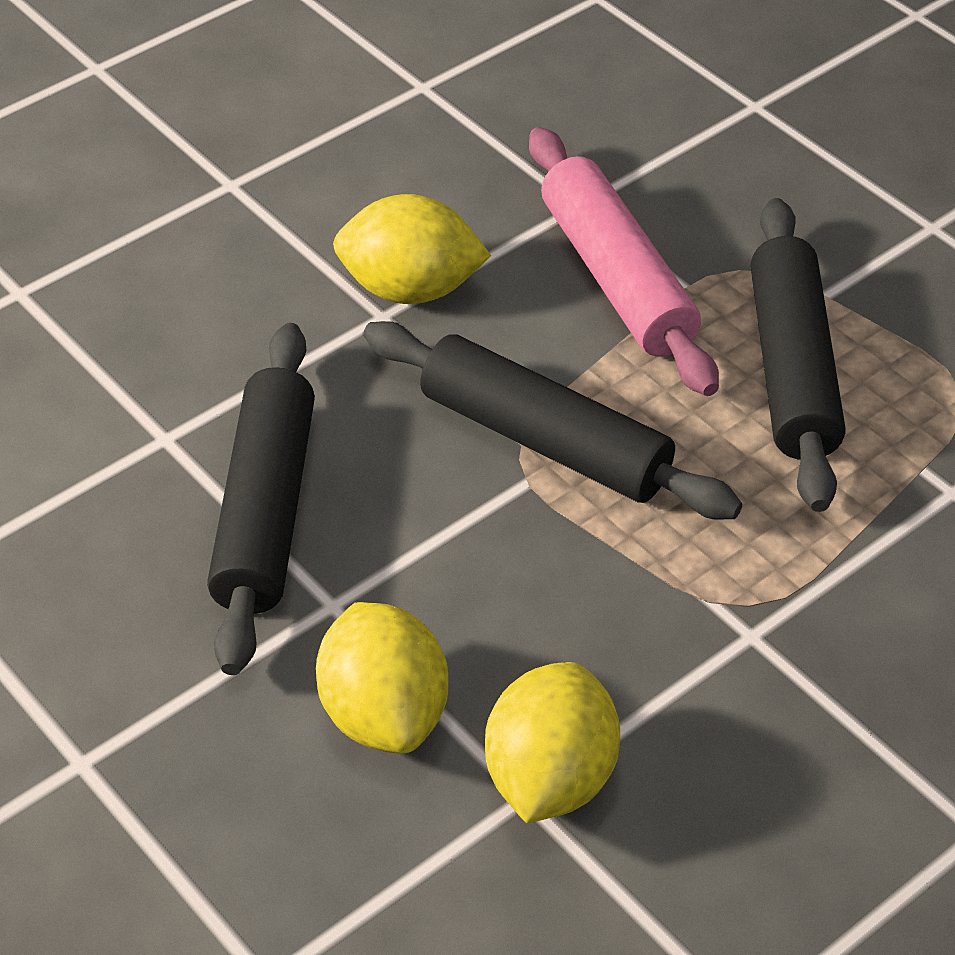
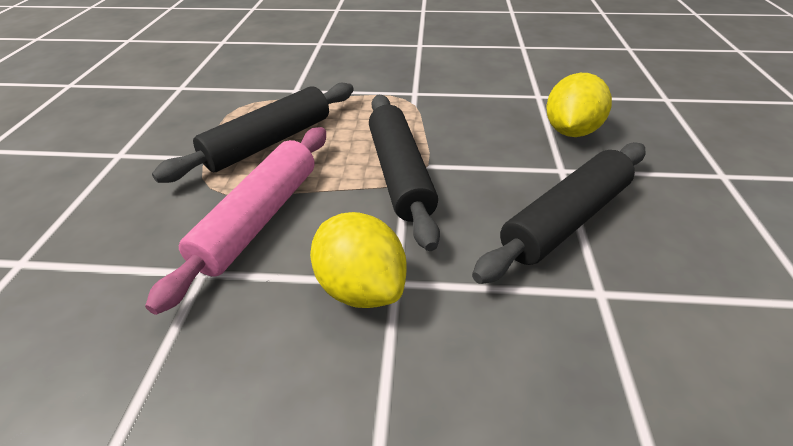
camera: 135 degrees left, 5 degrees down
yellow lemon [485,662,620,823] -> none

